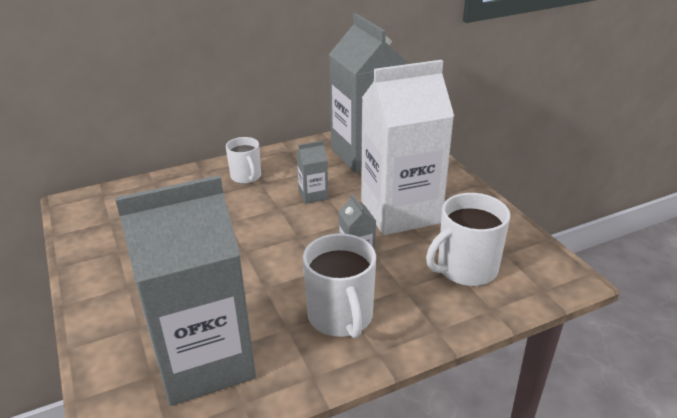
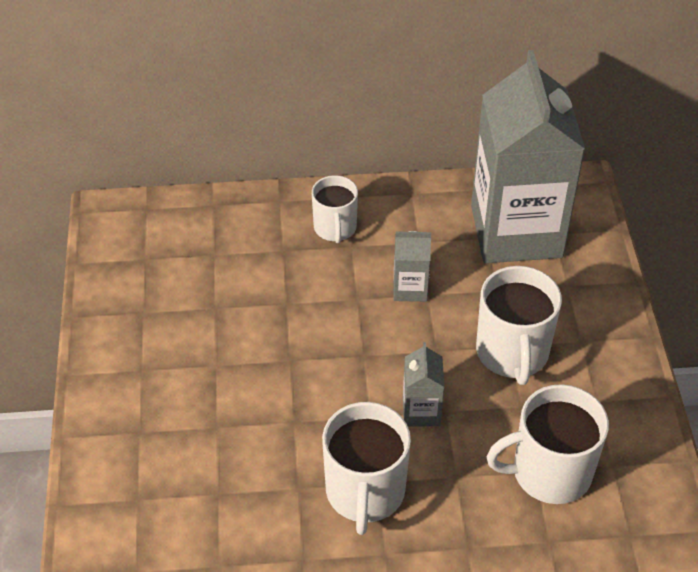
camera: 20 degrees right, 15 degrees up
grey carton [115,175,256,406] -> none
white carton [361,60,454,235] -> white mug [476,266,562,385]

